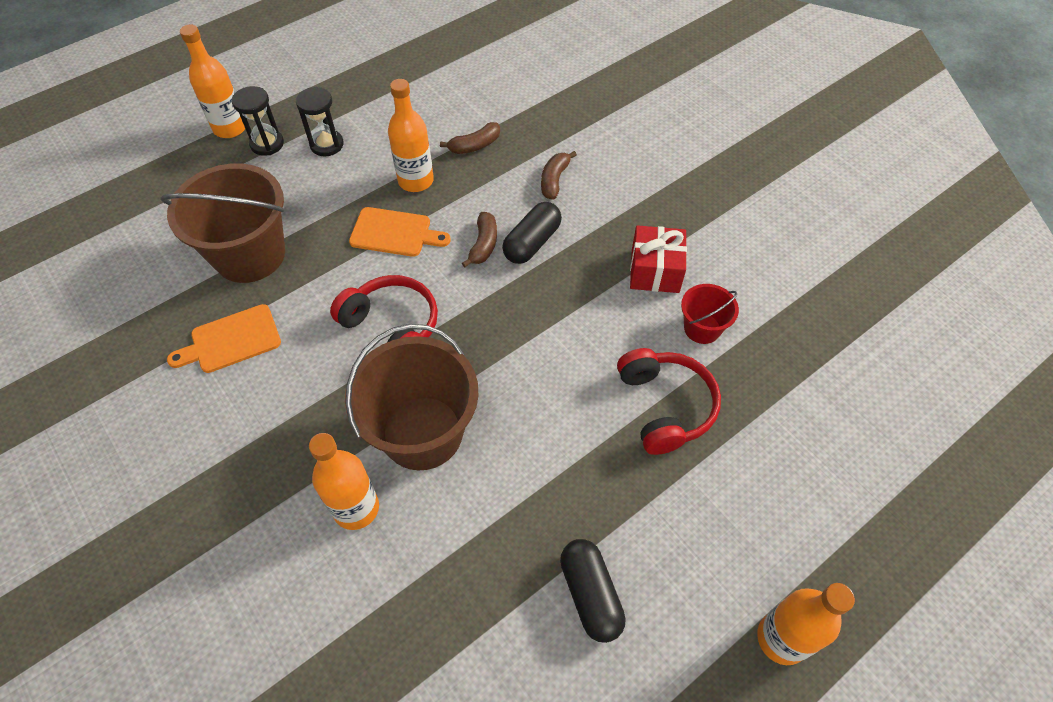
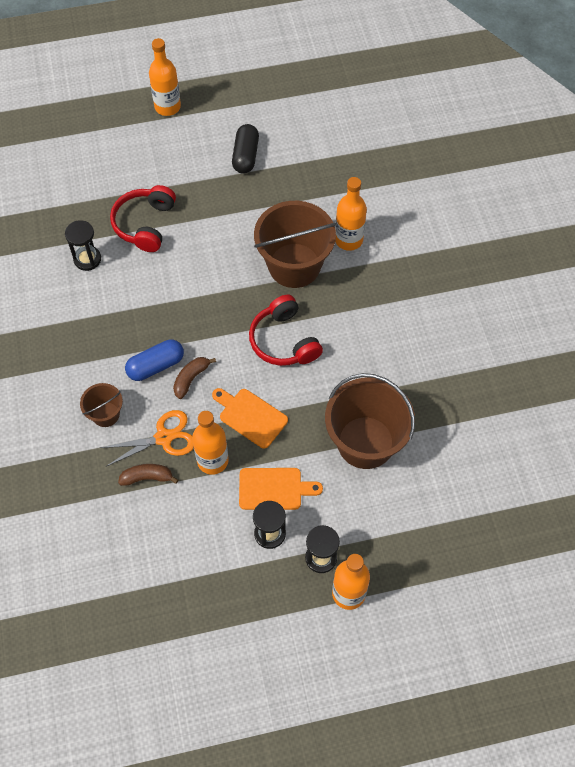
camera: 155 degrees left, 5 degrees up
orange cutting board [167,304,281,373] -> orange cutting board moved to [239,468,323,510]
black capsule [502,202,562,264] -> blue capsule [125,339,184,381]
brown banana [541,151,577,200] -> brown bucket [80,383,123,427]
red gift [630,225,687,293] -> none
red bucket [681,284,739,344] -> black hourglass [65,220,101,271]
none -> orange scissors [100,410,194,467]

